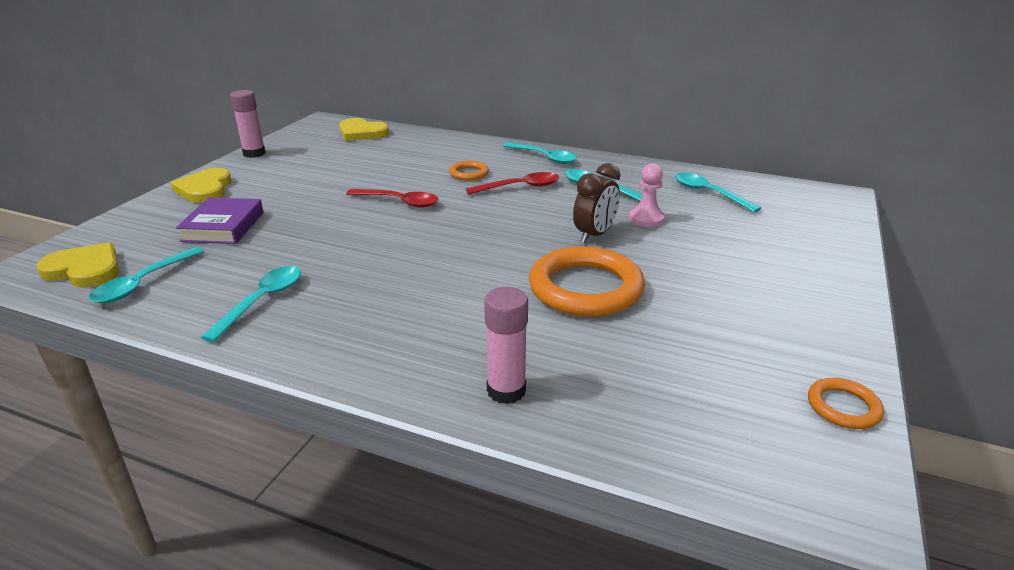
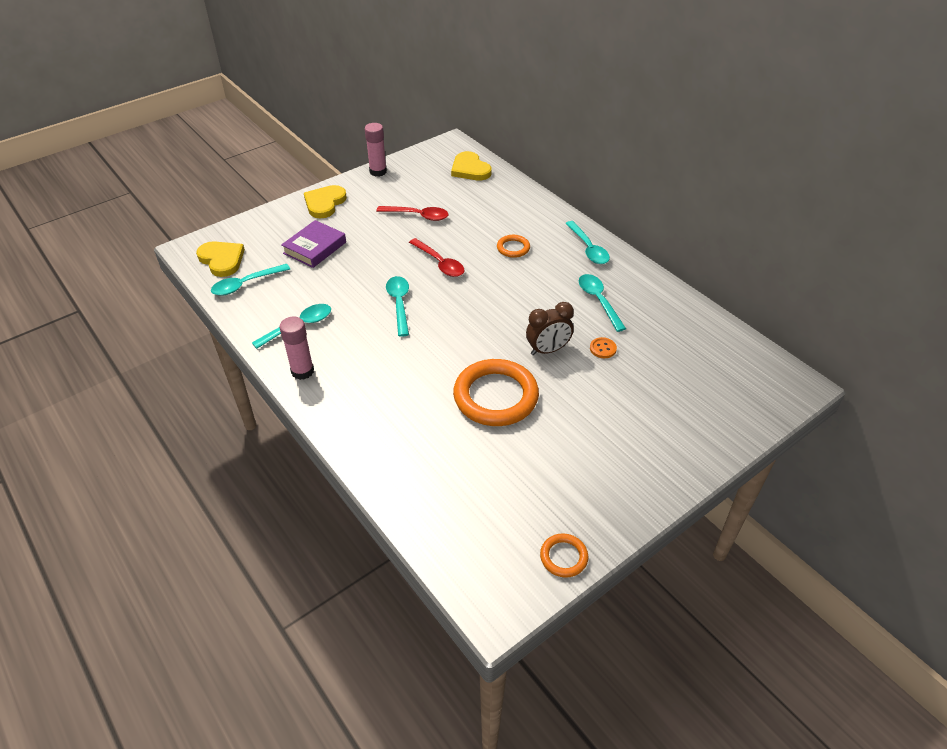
camera: 30 degrees right, 15 degrees up
red spoon [466,172,559,195] -> red spoon moved to [376,206,449,221]
pink glue stick [484,287,528,404] -> pink glue stick moved to [280,317,314,380]
pink pawn [629,163,665,227] -> orange button [590,337,617,358]
turquoise spoon [675,173,761,212] -> turquoise spoon moved to [386,276,409,337]

